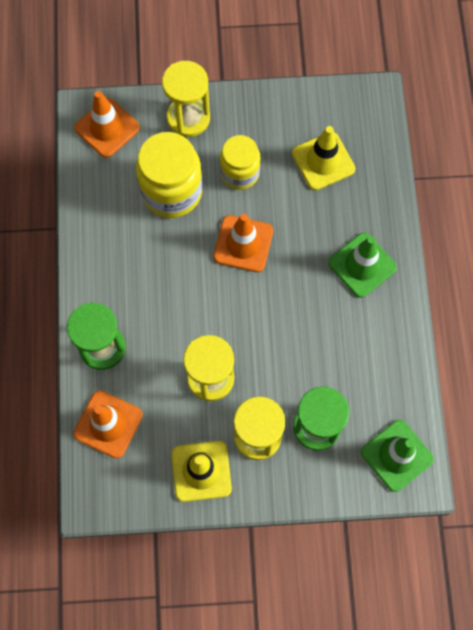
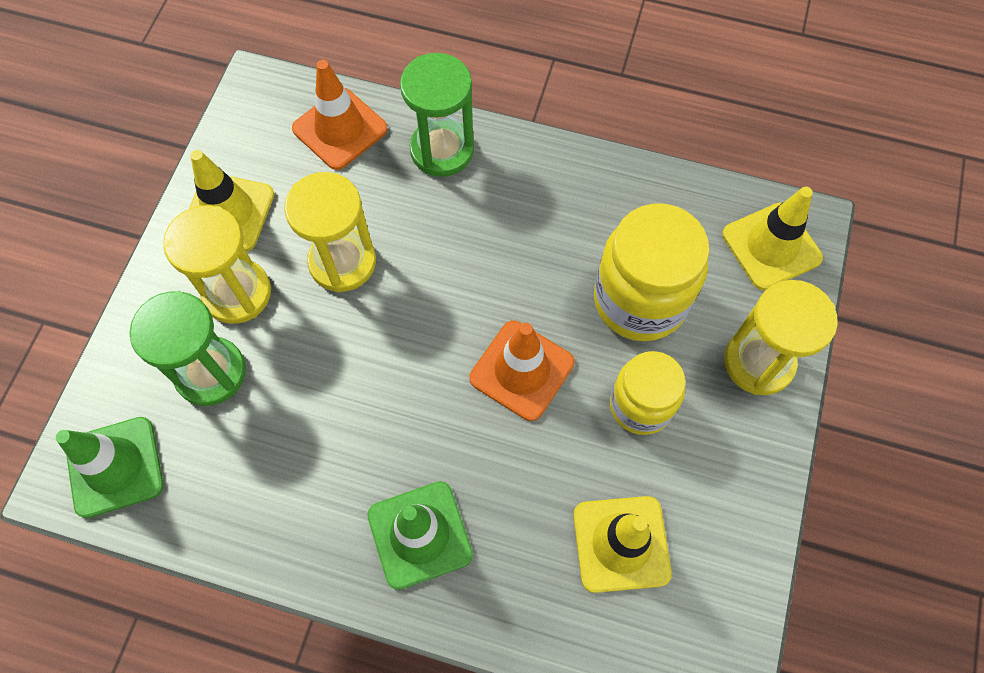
camera: 110 degrees right, 5 degrees down
orange traffic cone [74,91,140,158] -> yellow traffic cone [722,187,823,290]

